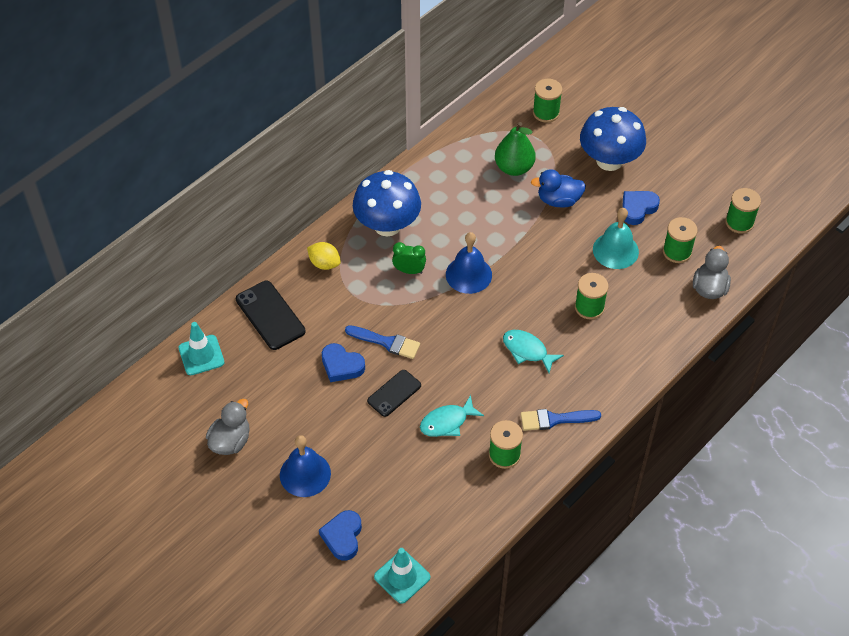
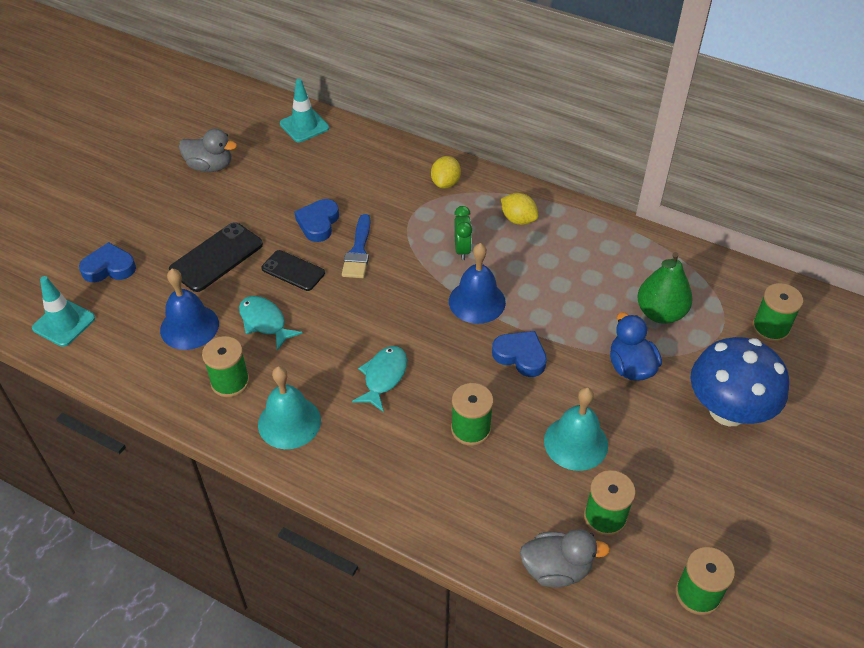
camera: 75 degrees right, 5 degrees down
black phone [236,281,305,350] -> black phone moved to [169,222,263,292]
blue bell [280,435,331,497] -> blue bell moved to [160,269,219,350]
blue mushroom [353,170,421,237] -> yellow lemon [501,193,538,225]
blue brush [521,409,601,431] -> turquoise bell [258,366,321,449]
blue heart [622,191,660,225] -> blue heart moved to [492,331,547,377]

